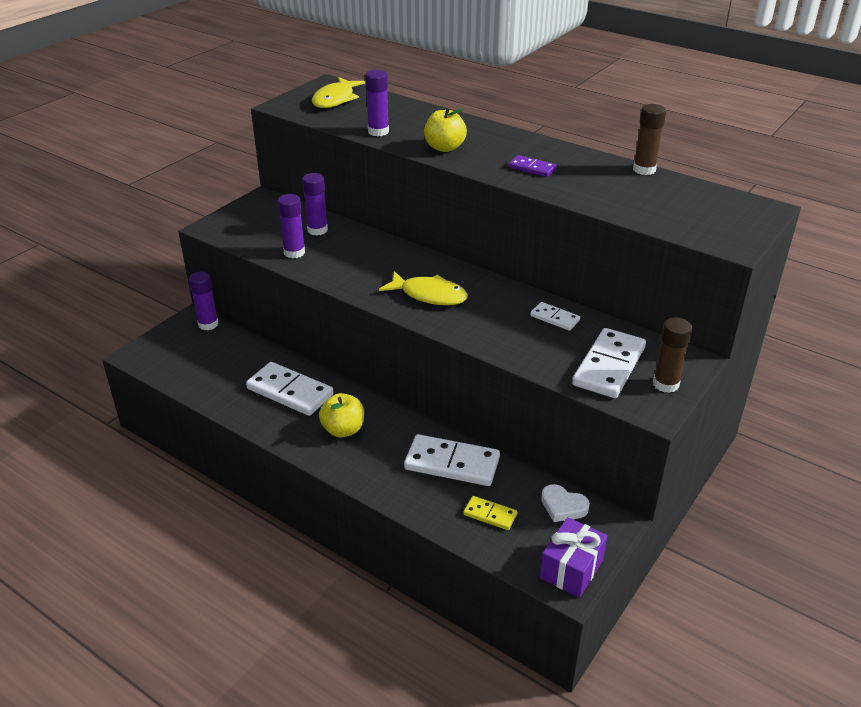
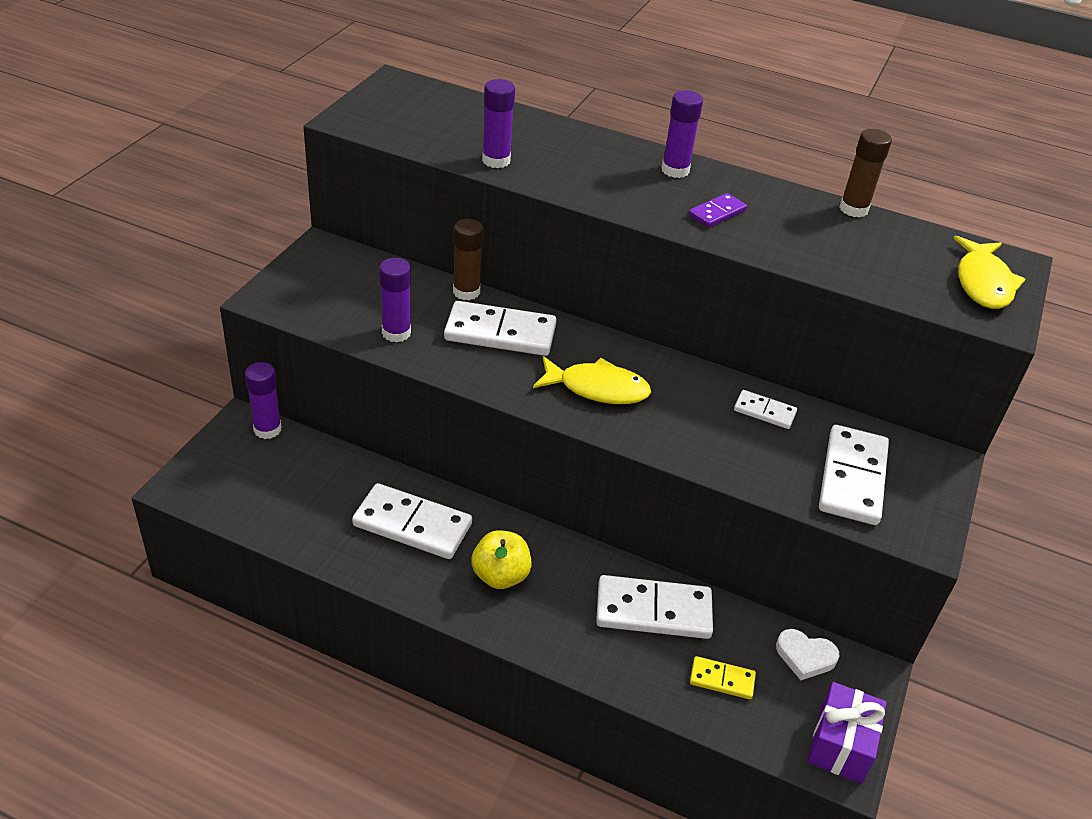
camera: 15 degrees left, 5 degrees up
purple glue stick [302,173,328,236] -> purple glue stick moved to [661,90,703,178]
yellow fish [312,77,365,108] -> yellow fish moved to [953,235,1025,309]
yellow apple [424,107,467,152] -> none
purple domino [508,155,556,177] -> purple domino turned 60 degrees counterclockwise [689,193,747,228]
brown glue stick [653,317,692,393] -> brown glue stick moved to [453,219,483,300]
none -> white domino [444,301,556,356]

